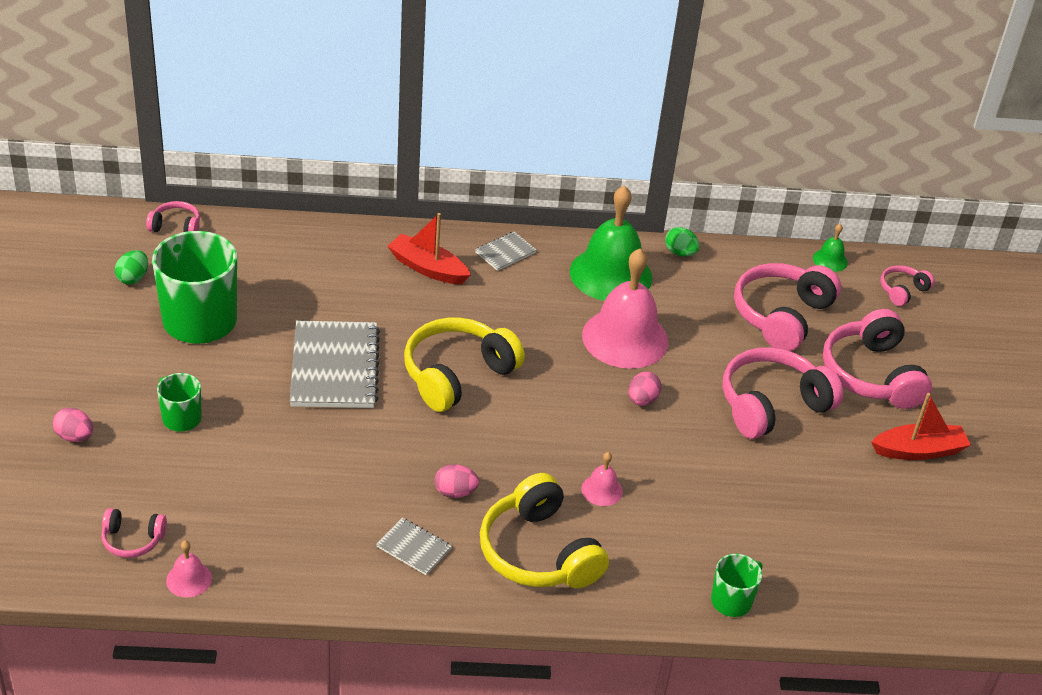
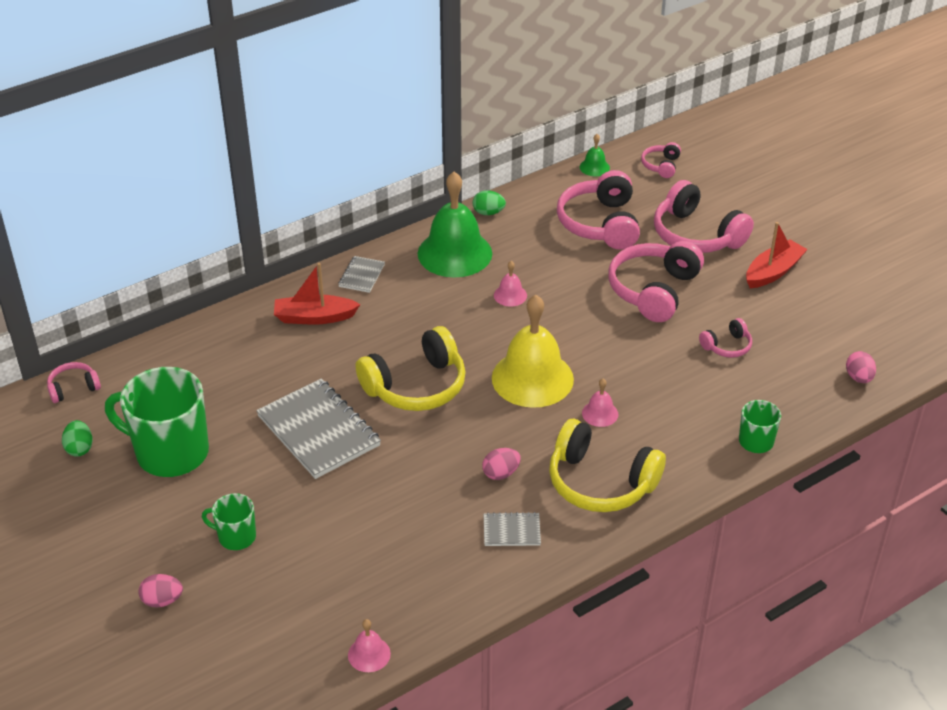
camera: 30 degrees left, 0 degrees up
pink headphones [101,508,167,558] -> pink headphones moved to [699,318,752,358]
yellow headphones [404,317,525,412] -> yellow headphones turned 135 degrees counterclockwise [356,326,466,411]
pink bell [582,248,668,369] -> pink bell [494,261,527,307], size x0.43
pink egg [628,372,662,406] -> pink egg moved to [846,351,876,383]
none -> yellow bell [492,295,574,408]

